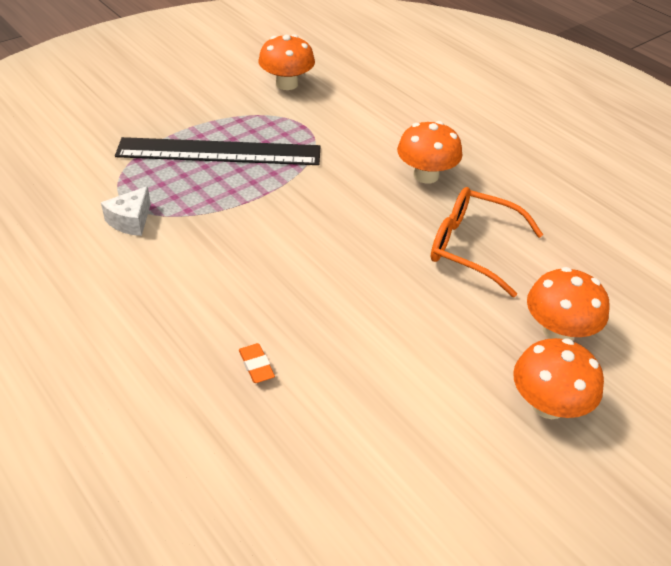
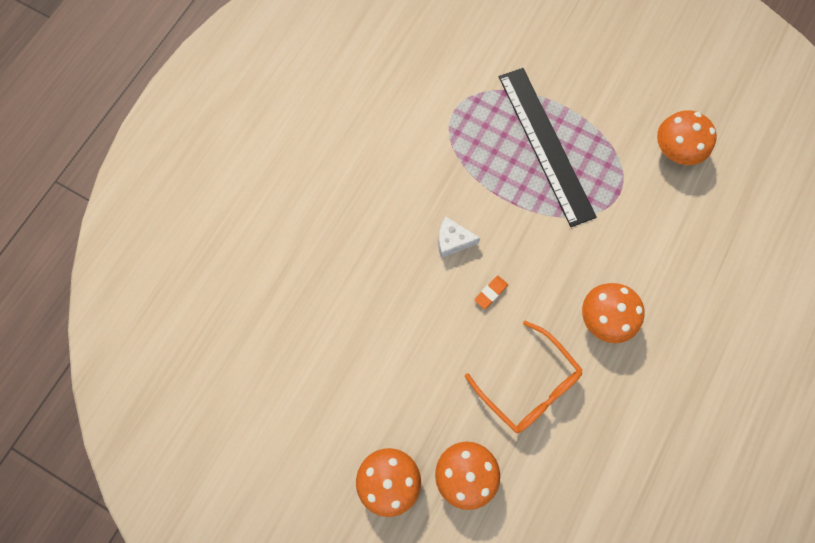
camera: 70 degrees right, 30 degrees up
white cheese [101,186,151,236] -> white cheese moved to [438,217,480,258]
orange eraser [239,343,275,383] -> orange eraser moved to [474,276,508,309]
orange glasses [431,187,543,297] -> orange glasses turned 135 degrees clockwise [465,321,583,433]

